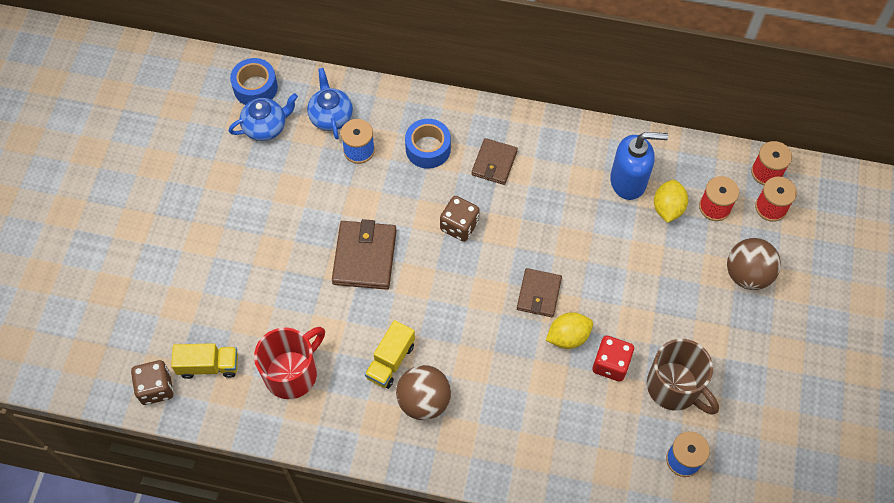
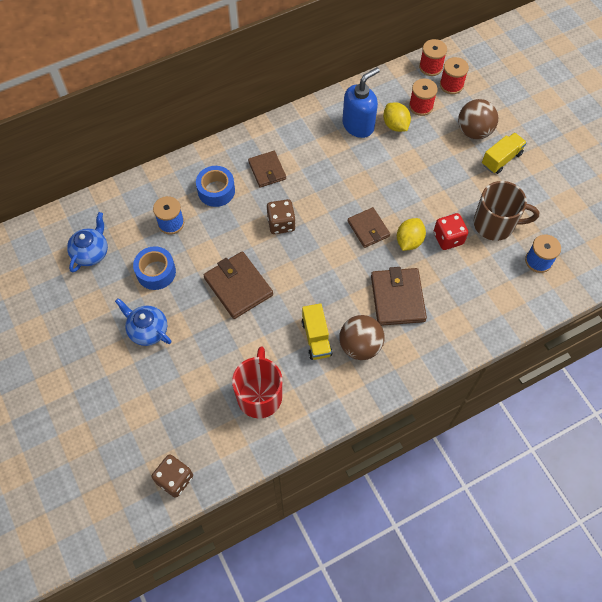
camera: 40 degrees left, 0 degrees up
yellow truck [171,343,238,379] -> yellow truck moved to [482,133,527,174]
blue tape [230,58,278,105] -> blue tape moved to [133,246,176,290]
blue teapot [307,68,353,139] -> blue teapot moved to [115,298,171,346]
none -> brown wallet [371,267,427,326]

